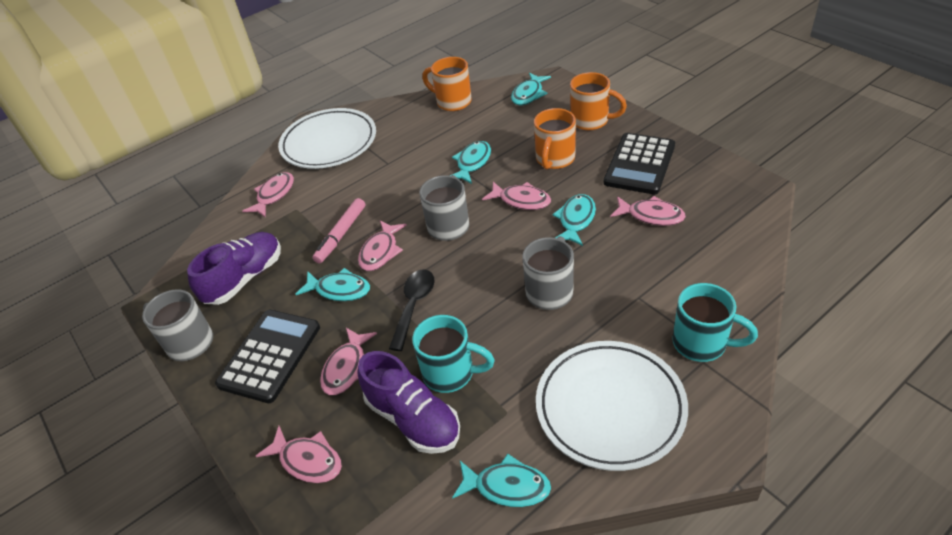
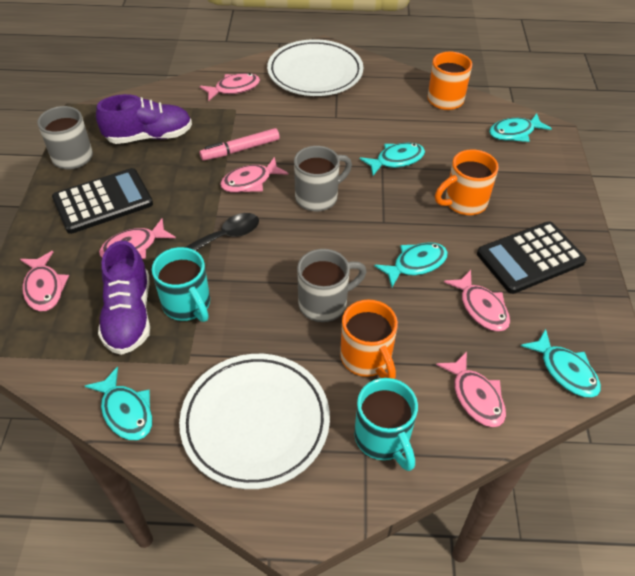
camera: 35 degrees right, 5 degrees up
turquoise fish [296,268,370,301] -> turquoise fish moved to [521,329,601,398]
pink fish [482,181,551,210] -> pink fish moved to [436,352,506,427]
orange mug [570,72,627,131] -> orange mug moved to [340,299,398,379]

